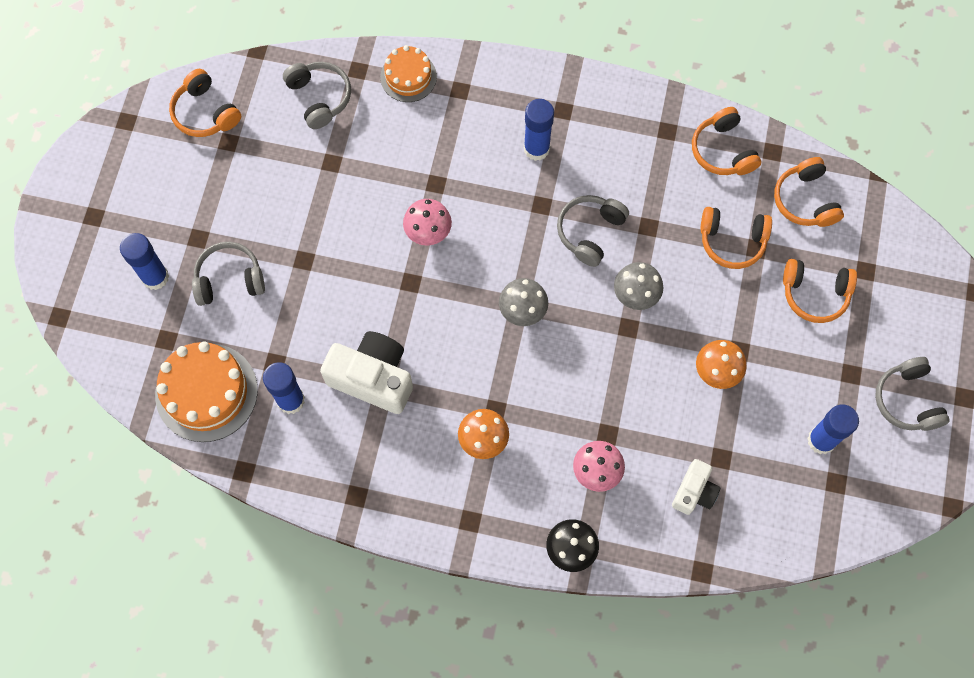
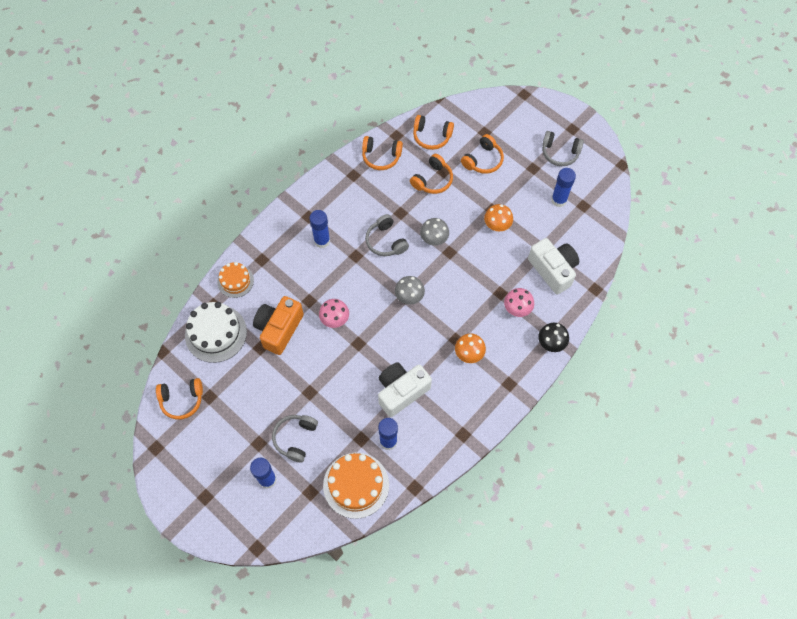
camera: 60 degrees left, 5 degrees down
grey headphones [283,62,351,129] -> white cake [185,302,247,363]
white camera [672,459,720,515] -> white camera [528,238,579,295], size x1.74
none -> orange camera [253,296,304,355]

